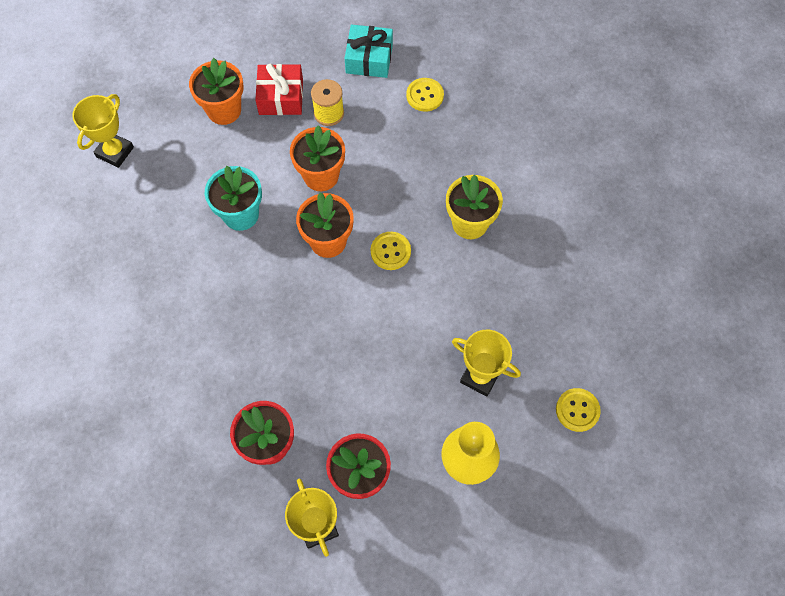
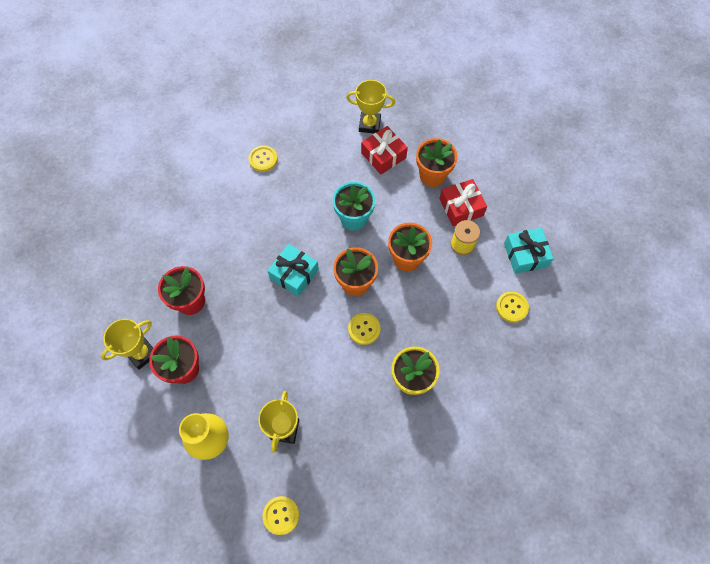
camera: 70 degrees right, 0 degrees up
none -> yellow button [248,146,278,172]
none -> turquoise gift [268,244,319,297]
none -> red gift [361,126,408,174]

